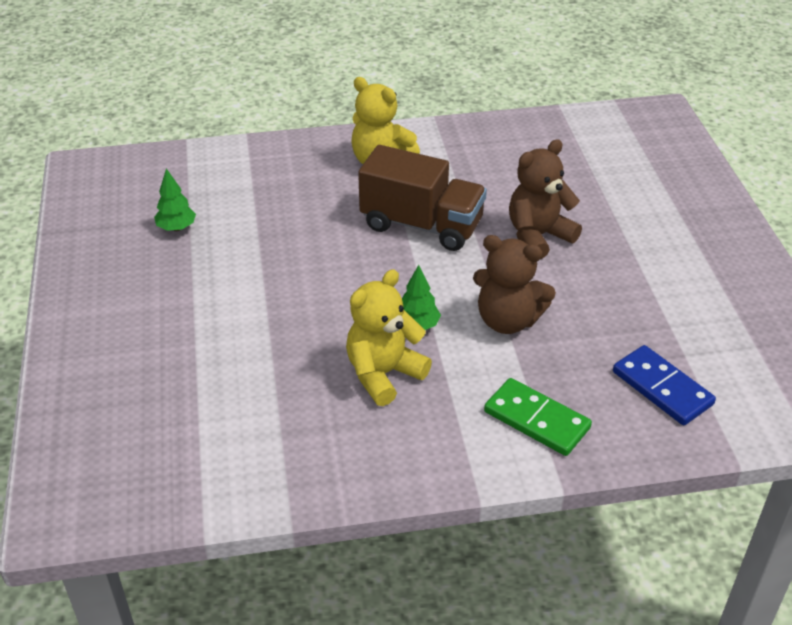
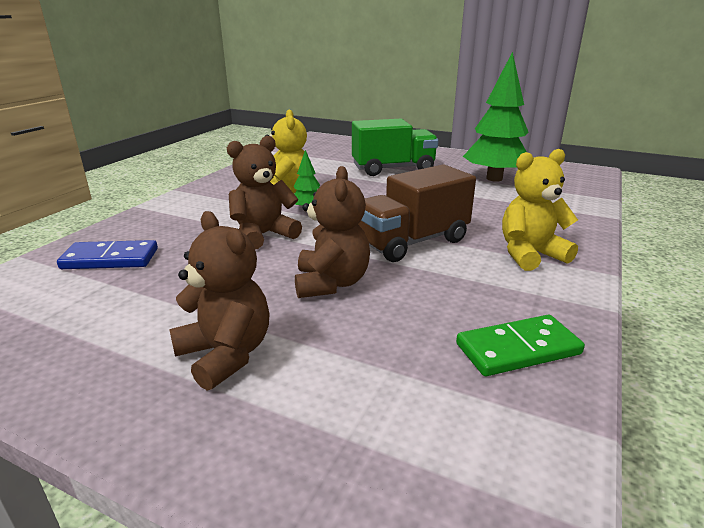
camera: 125 degrees right, 15 degrees down
green tree [154,168,196,231] -> green tree [463,52,528,182], size x2.24
green domino [484,378,592,456] -> green domino moved to [456,315,585,376]
none -> brown teddy bear [169,211,270,391]
none -> green truck [352,119,439,176]

